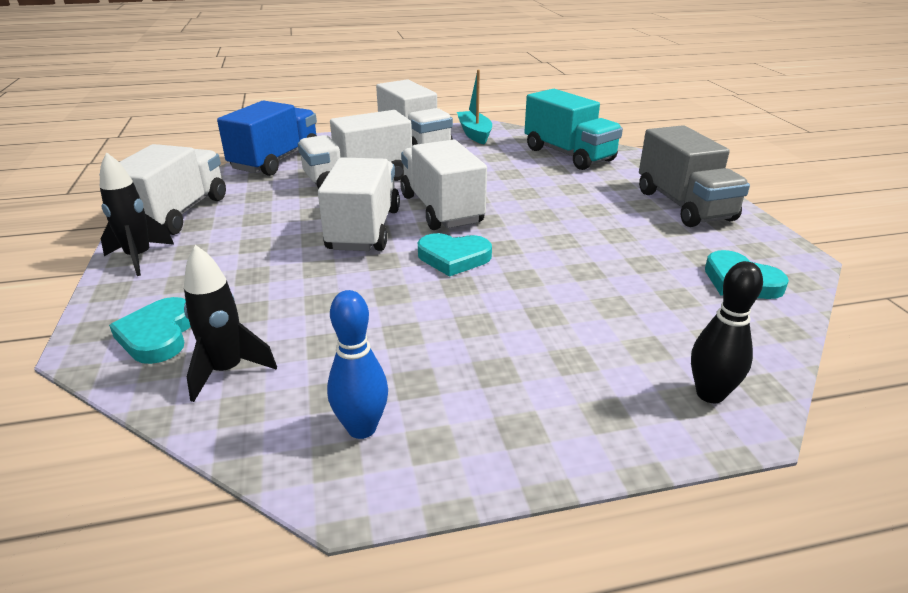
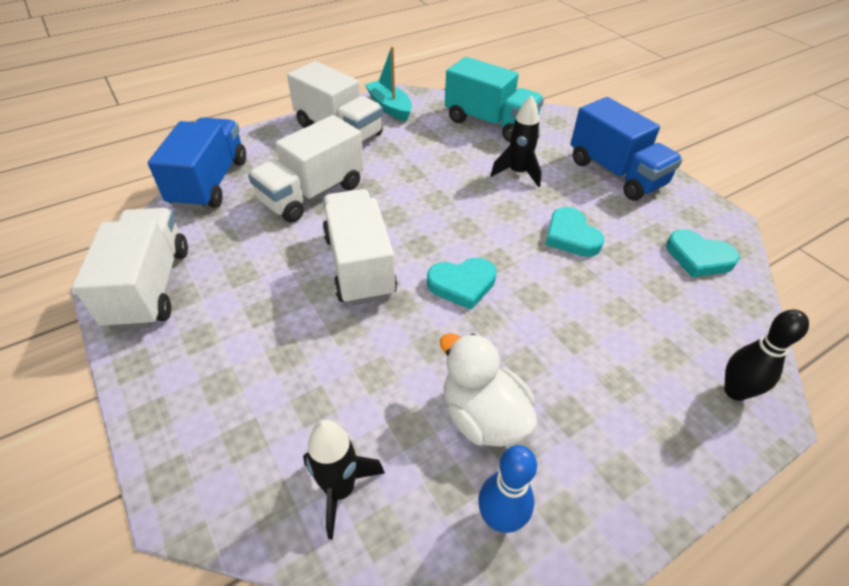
camera: 20 degrees left, 15 degrees up
black rocket [100,152,174,276] -> black rocket moved to [490,95,541,187]
turquoise heart [109,297,191,364] -> turquoise heart moved to [545,207,604,257]
white truck [400,140,487,230] -> none
grey truck [639,125,750,227] -> blue truck [571,97,683,200]
none -> white duck [440,333,537,447]

